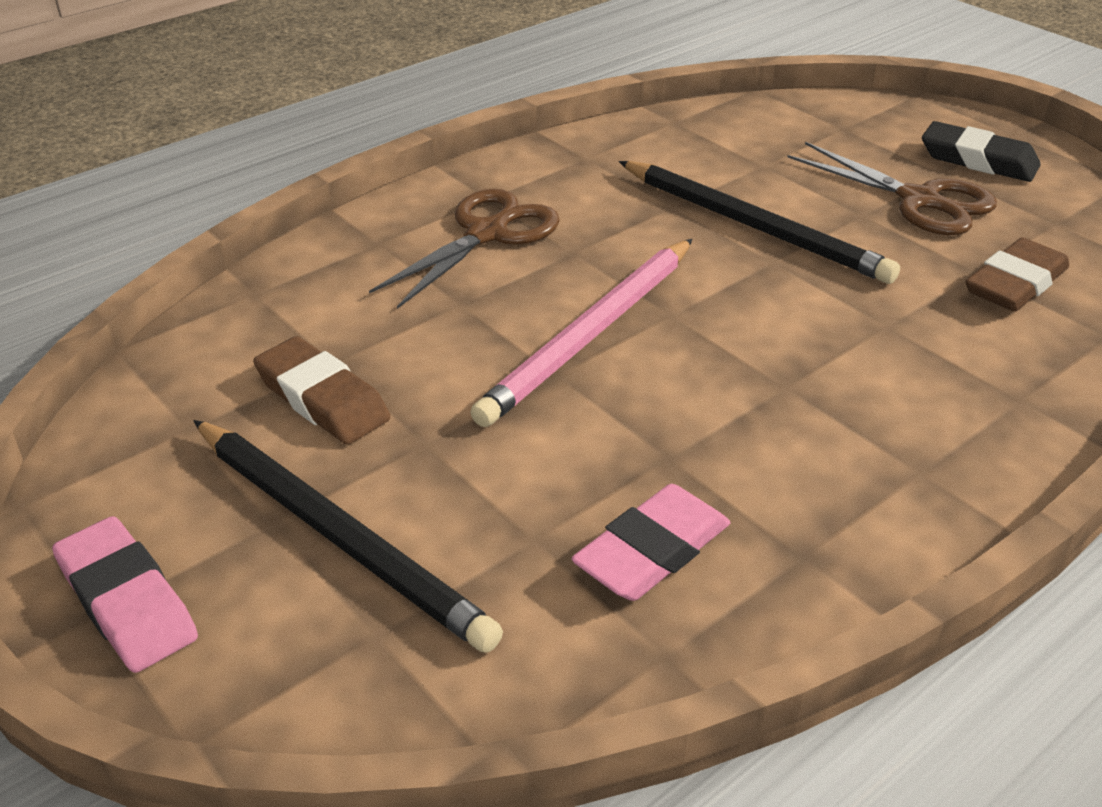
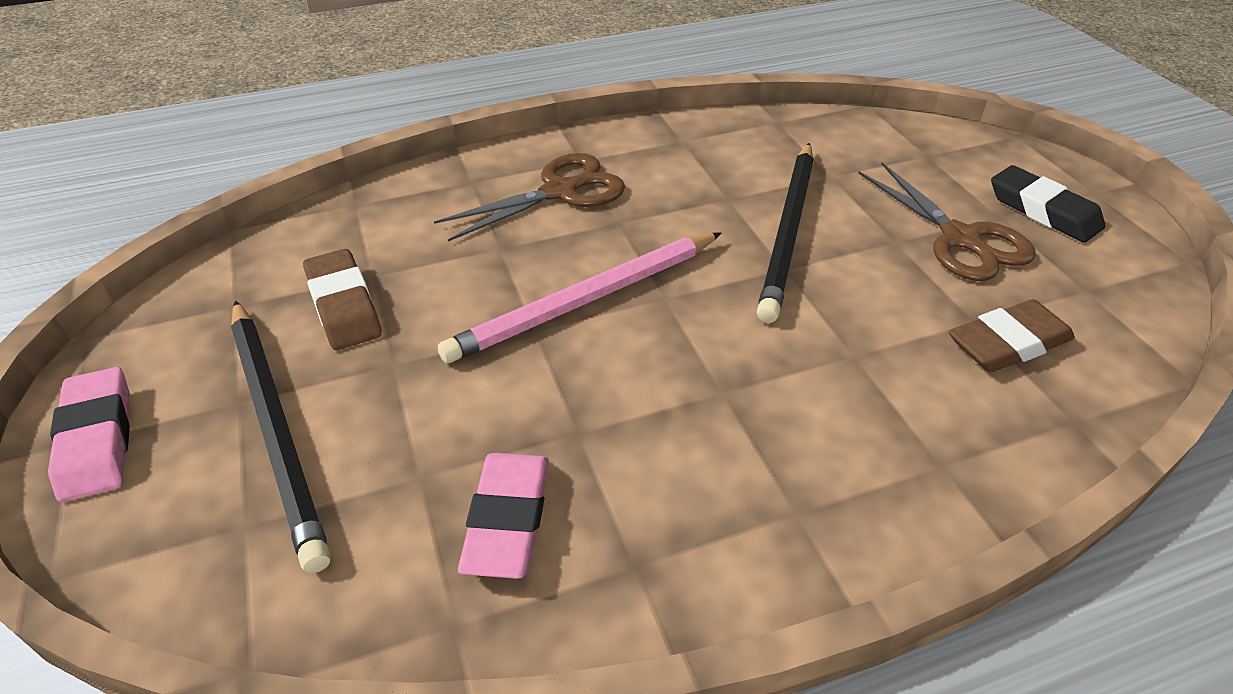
camera: 20 degrees right, 5 degrees up
pink eraser [572,484,730,601] -> pink eraser turned 60 degrees counterclockwise [458,453,549,579]
black pencil [619,161,900,284] -> black pencil turned 45 degrees clockwise [757,143,814,323]

